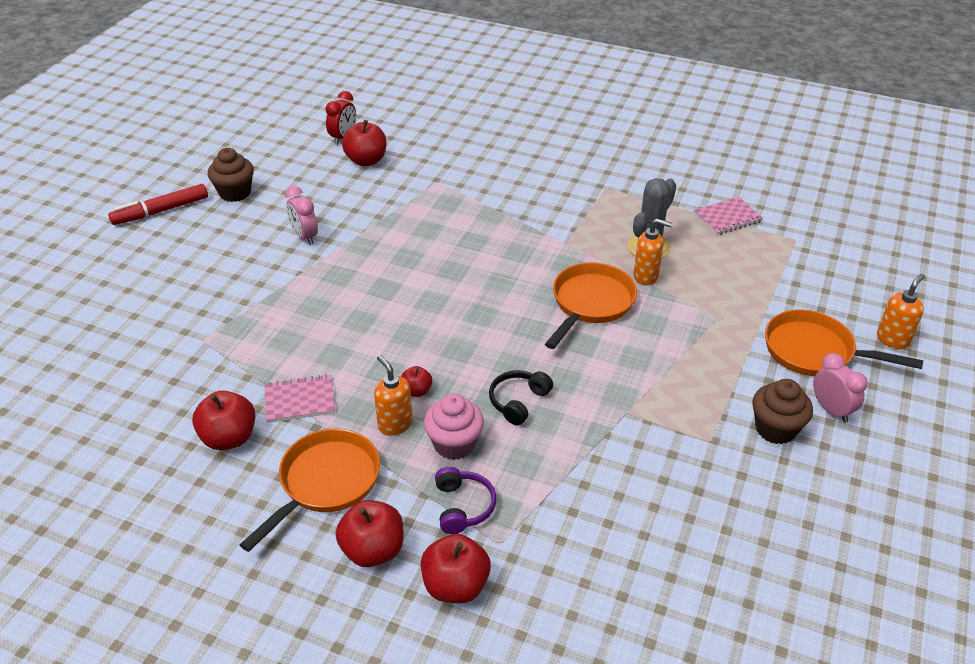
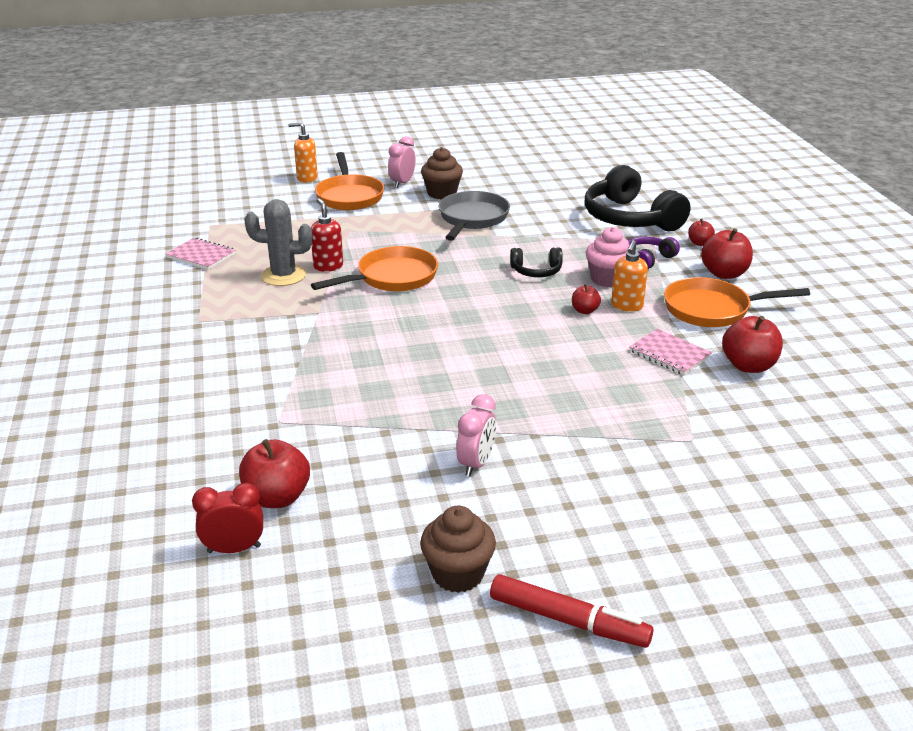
camera: 125 degrees left, 10 degrees down
red apple [421,534,491,603] -> red apple [688,219,715,246], size x0.55
orange pan [545,262,637,349] -> orange pan turned 150 degrees clockwise [311,246,438,291]
orange soap dispenser [634,219,672,285] -> red soap dispenser [311,198,343,272]
none -> grey pan [439,191,510,241]
none -> black headphones [585,165,691,231]

